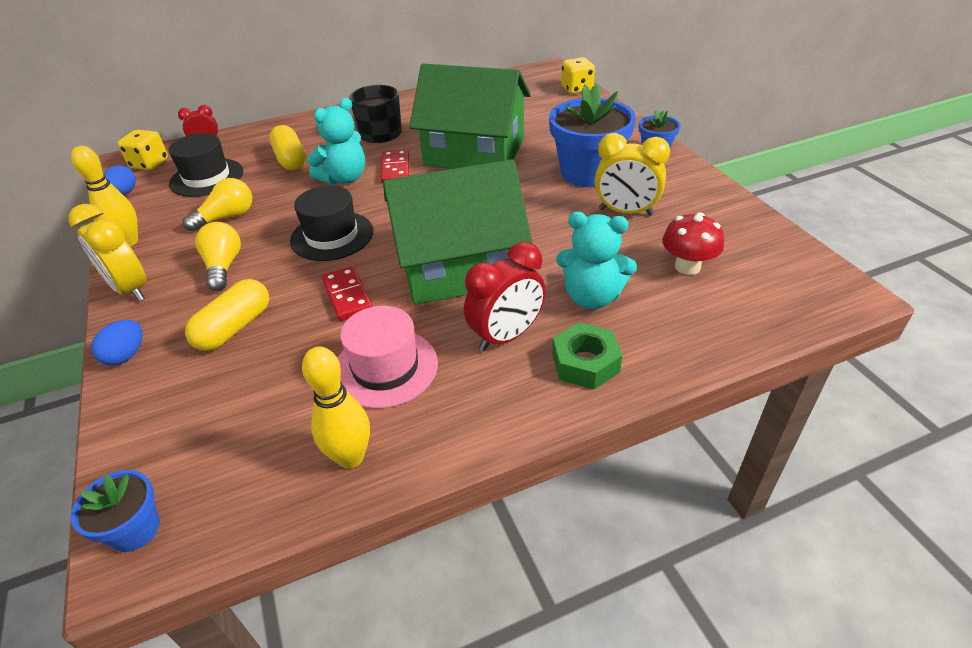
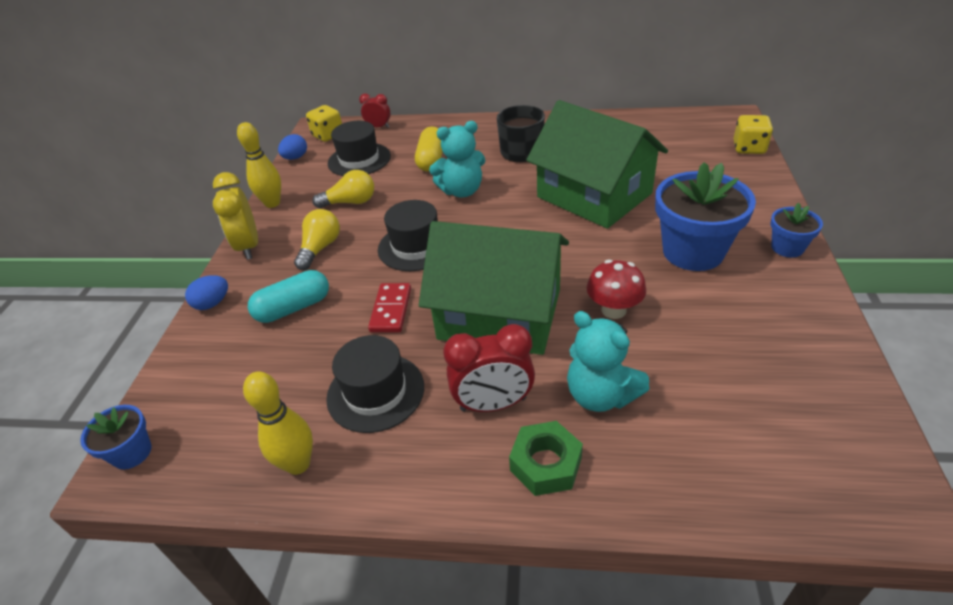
camera: 30 degrees right, 0 degrees up
yellow capsule [185,279,269,351] -> turquoise capsule [248,270,329,323]
pink hat [338,306,438,408] -> black hat [326,335,424,433]
red domino [381,149,409,183] -> none
yellow clock [595,133,670,216] -> none
red mushroom [662,212,724,275] -> red mushroom moved to [587,260,646,319]

